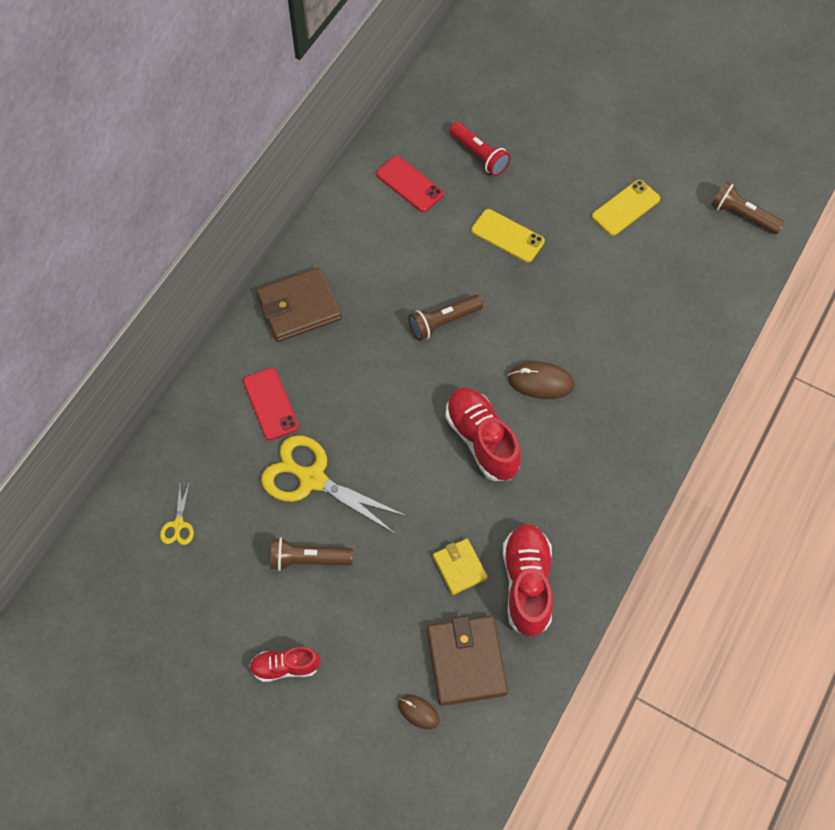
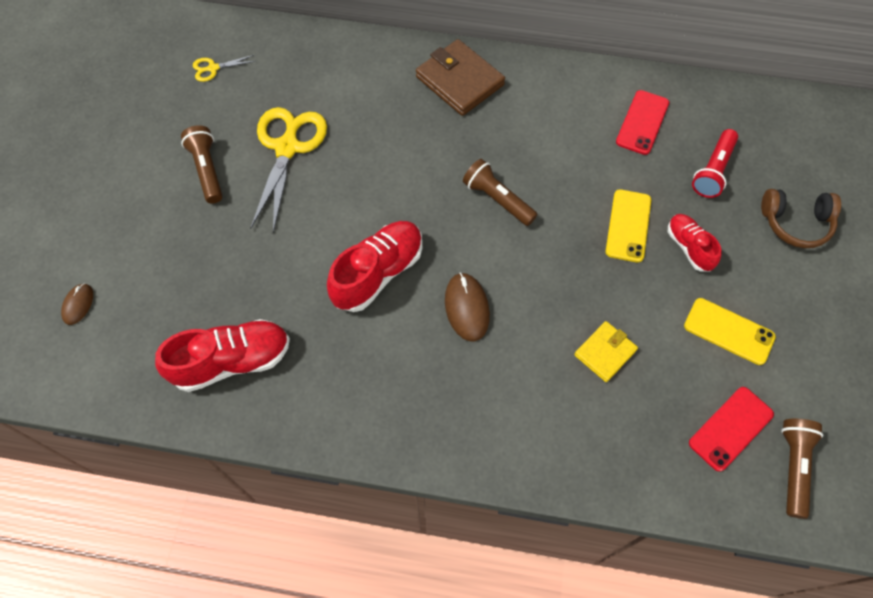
camera: 70 degrees right, 0 degrees up
red phone [243,367,299,440] -> red phone moved to [689,387,774,472]
red shoe [249,647,320,682] -> red shoe moved to [668,214,722,271]
brown wallet [427,615,508,706] -> none
yellow wallet [433,538,488,595] -> yellow wallet moved to [574,321,638,382]
none -> brown headphones [761,189,841,248]

